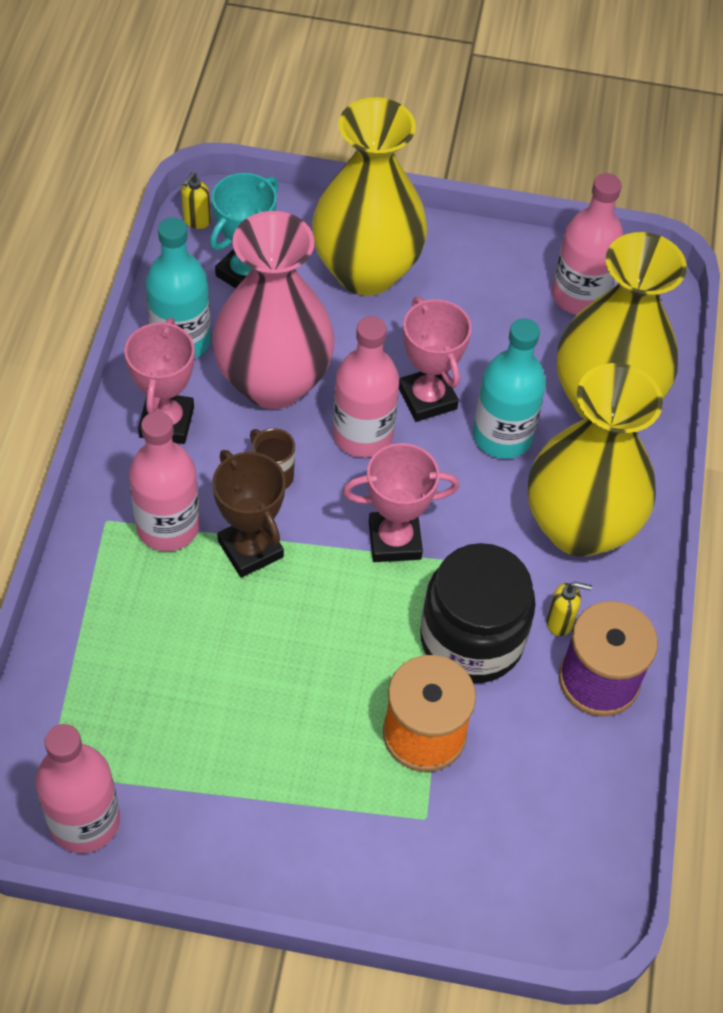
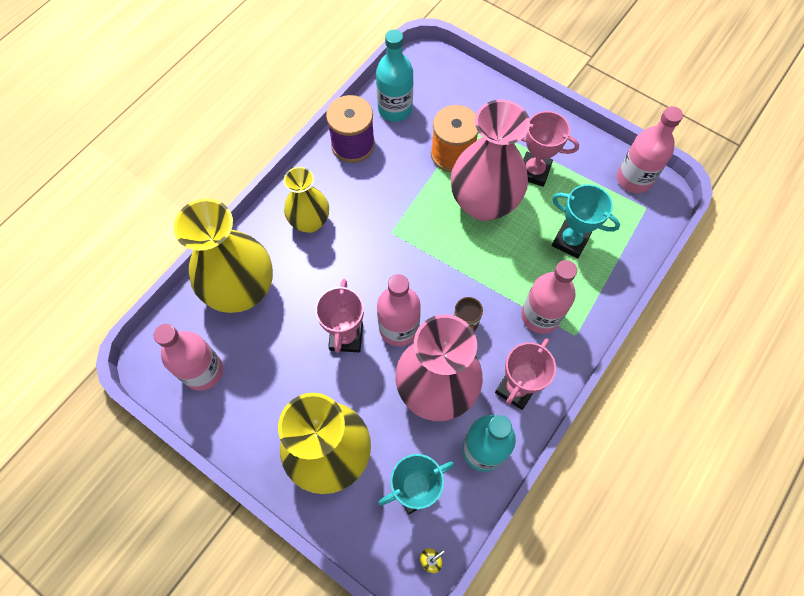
camera: 150 degrees left, 10 degrees up
brown trophy [212,450,286,577] -> none
pink trophy [343,443,459,562] -> pink trophy moved to [521,111,579,187]
black jar [420,543,536,683] -> none
turquoise bottle [473,318,546,459] -> turquoise bottle moved to [376,29,413,122]
yellow vase [528,363,663,557] -> yellow vase [284,167,329,233], size x0.59
yellow soap dispenser [547,582,592,636] -> none
none -> pink vase [451,99,530,221]
none -> turquoise trophy [552,184,620,259]

